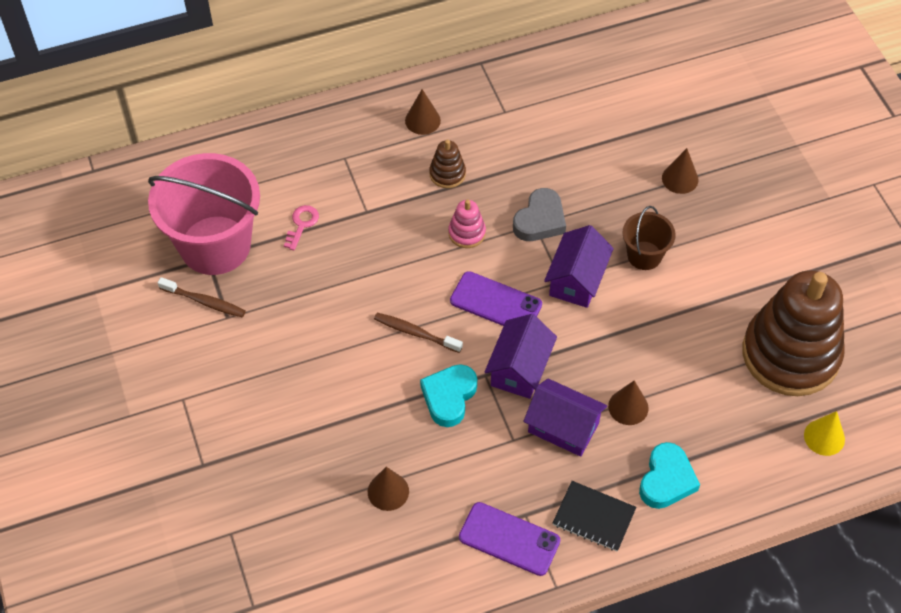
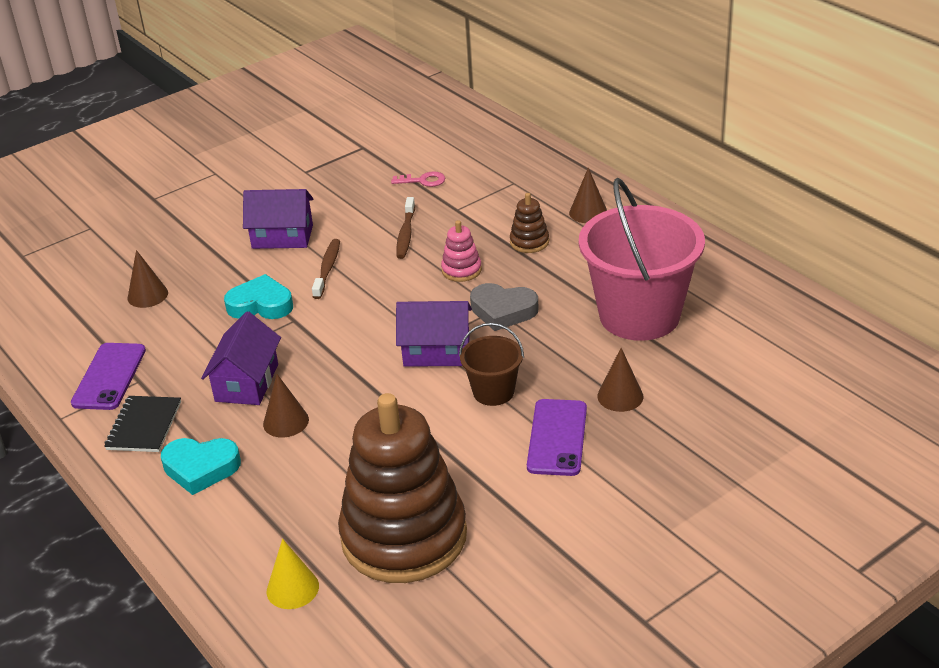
camera: 75 degrees right, 20 degrees down
pink bucket [148,153,260,275] -> pink bucket moved to [579,178,705,341]
brown toothbrush [158,277,246,317] -> brown toothbrush moved to [396,197,415,259]
purple phone [450,271,542,326] -> purple phone moved to [527,399,587,476]
purple house [485,314,557,399] -> purple house moved to [243,189,313,249]

